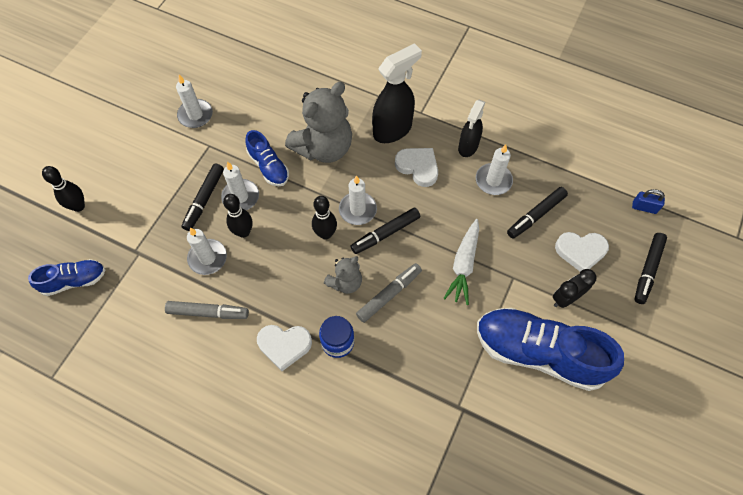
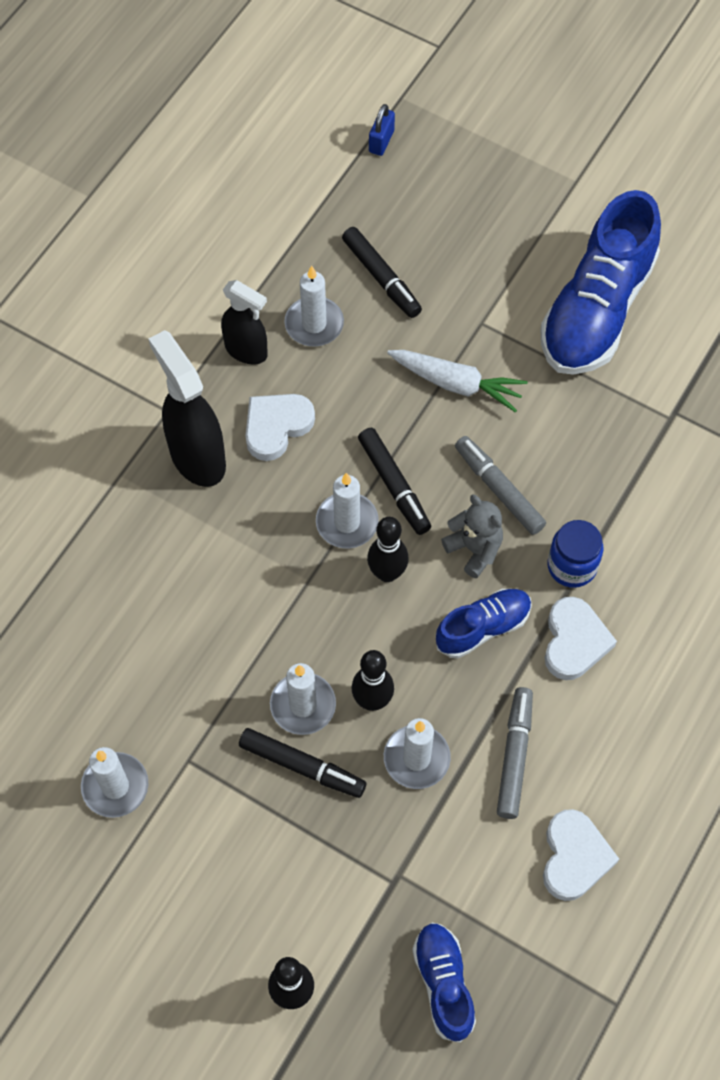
camera: 85 degrees left, 0 degrees up
blue shoe [245,130,289,186] -> blue shoe moved to [436,589,532,658]
grey teddy bear [285,82,352,163] -> none
black clock [553,269,597,308] -> none
white heart [555,232,609,271] -> white heart moved to [543,809,619,901]
black marker [634,233,667,304] -> none

